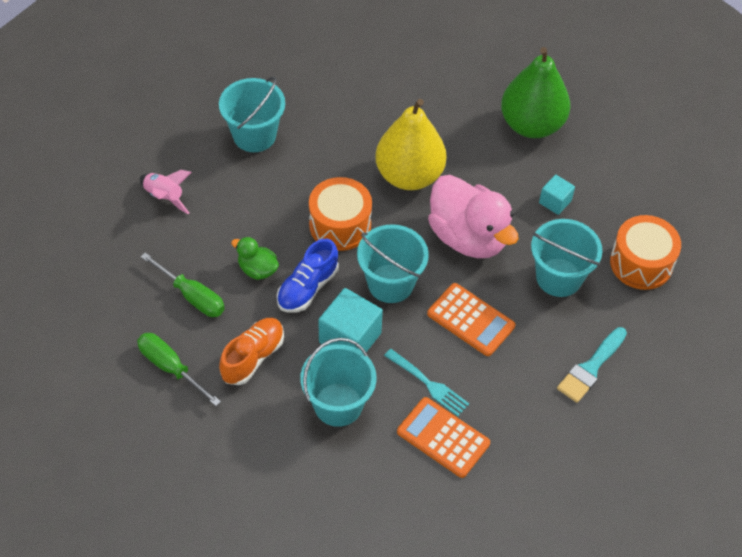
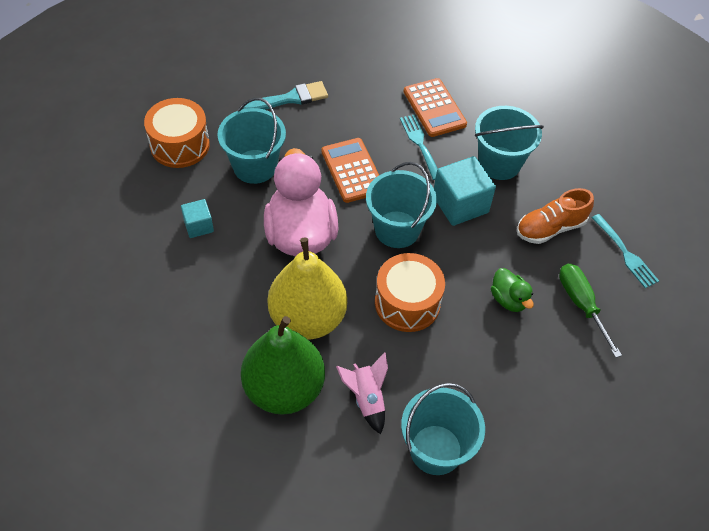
camera: 150 degrees left, 0 degrees up
green screwdriver [137,333,221,406] -> turquoise fork [592,214,659,288]
pink rocket [140,170,192,214] -> pink rocket moved to [336,352,388,434]
blue shoe [277,239,338,313] -> none
green pear [501,47,570,138] -> green pear moved to [241,316,325,415]

